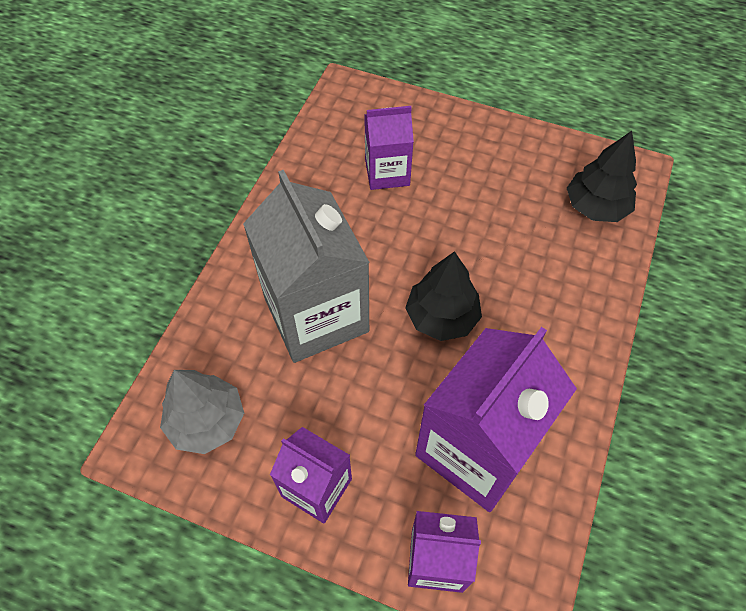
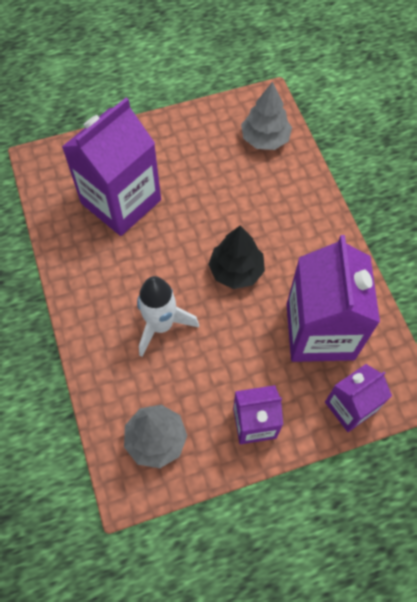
camera: 40 degrees left, 5 degrees up
grey carton [243,170,370,363] -> white rocket [137,276,199,357]
purple carton [364,106,414,190] -> purple carton [62,98,161,236], size x1.79
black tree [567,131,637,222] -> grey tree [241,82,292,150]

